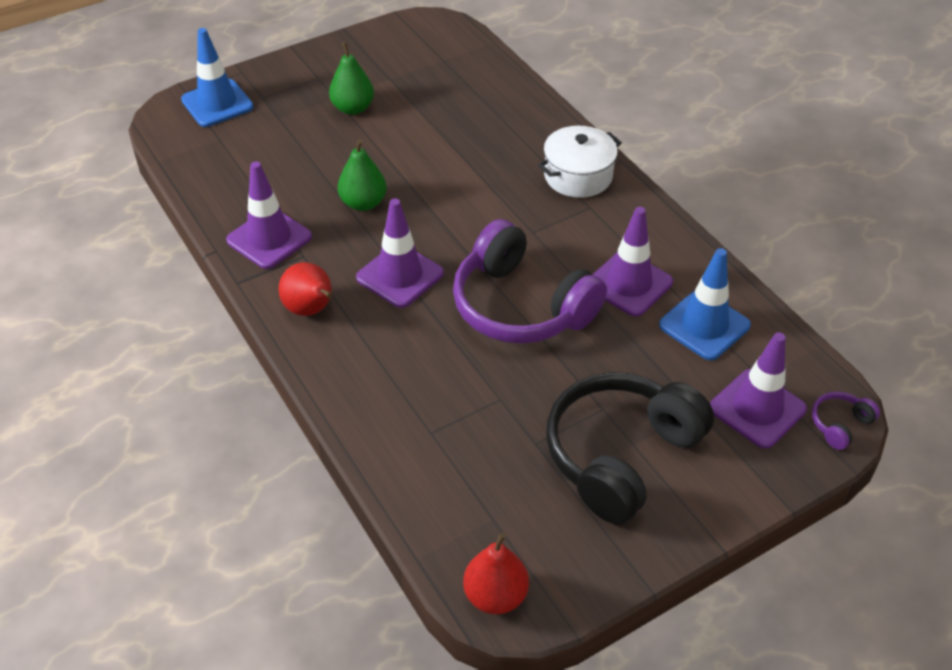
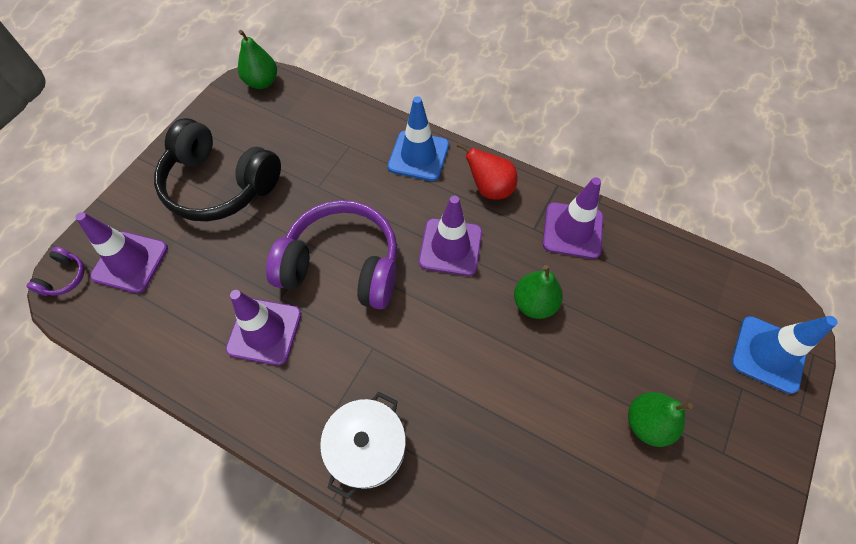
camera: 150 degrees right, 15 degrees up
red pear [463,533,529,614] -> green pear [238,30,277,89]
black headphones [546,372,715,525] -> black headphones turned 105 degrees clockwise [154,118,281,221]
blue traffic cone [659,248,751,360] -> blue traffic cone moved to [388,96,449,181]

